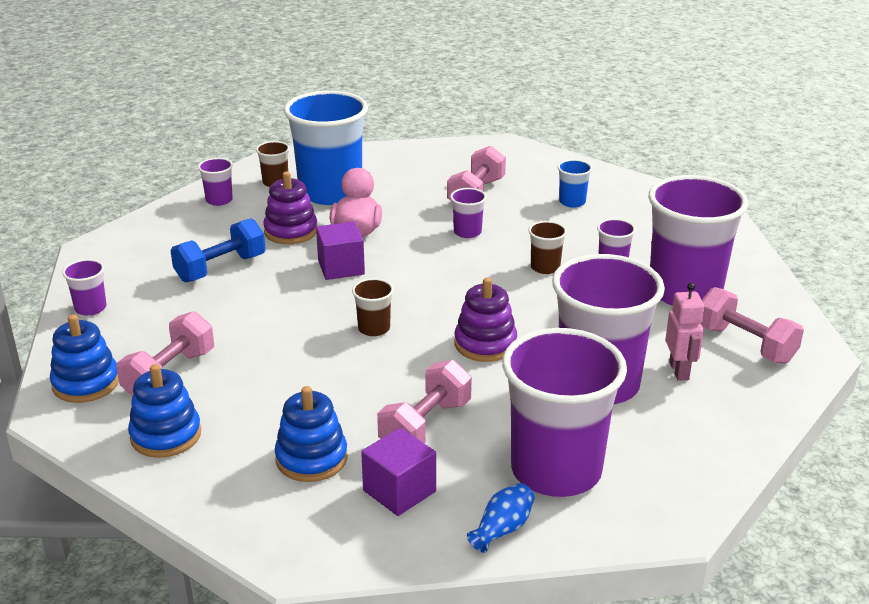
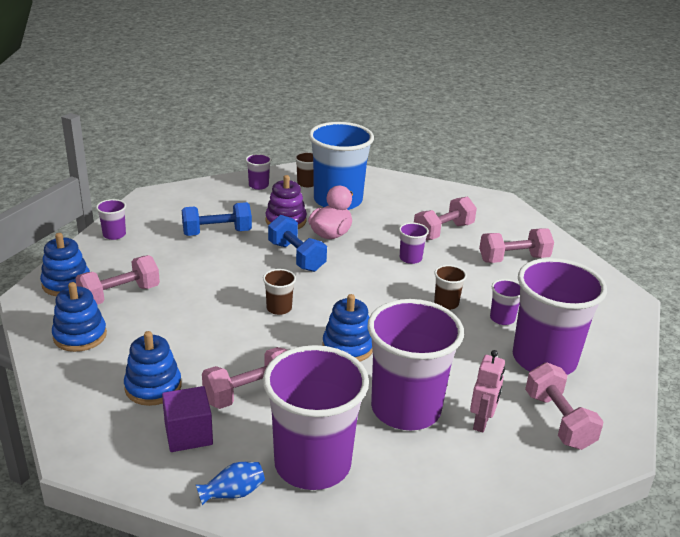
camera: 25 degrees right, 0 degrees up
purple cube [316,222,365,280] -> blue dumbbell [268,215,327,272]
purple stacking toy [454,277,517,362] -> blue stacking toy [322,294,373,362]
blue cup [558,159,592,208] -> pink dumbbell [479,228,554,263]

